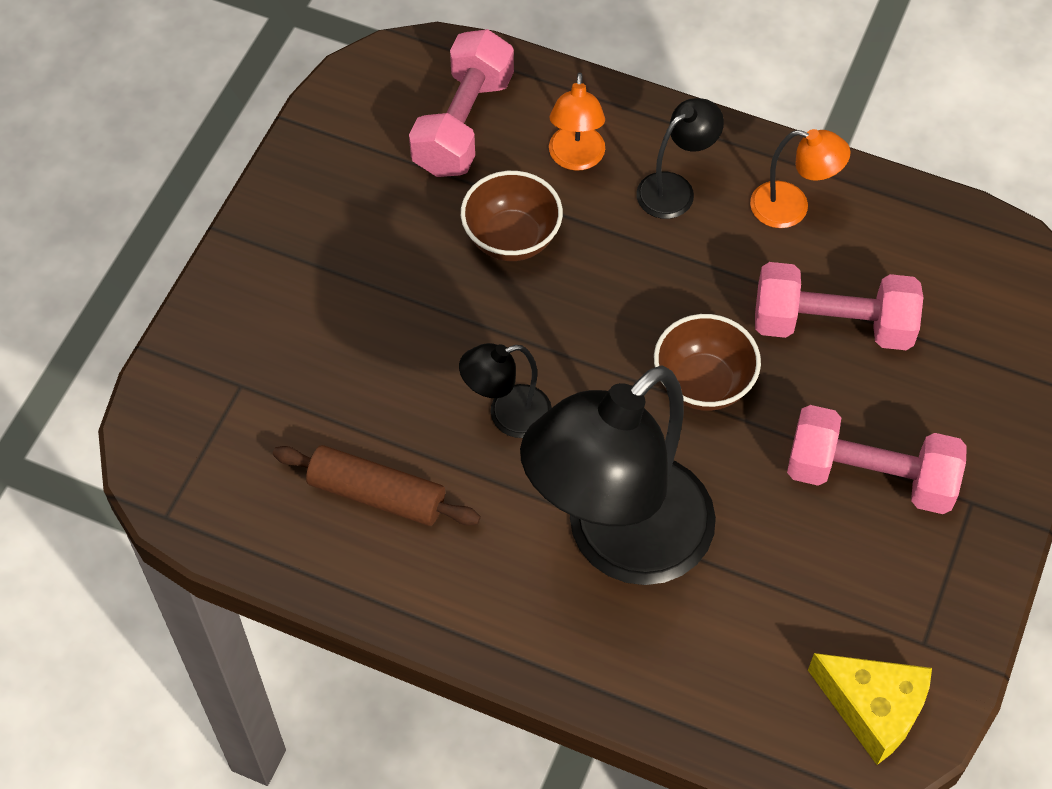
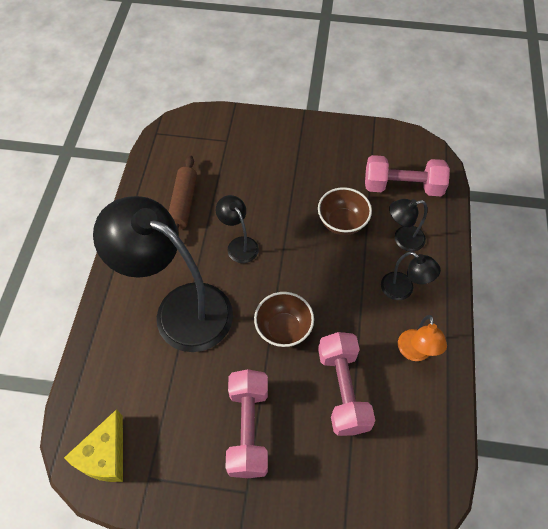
camera: 75 degrees right, 0 degrees up
orange lamp [549,73,605,171] -> black lamp [389,199,427,252]

